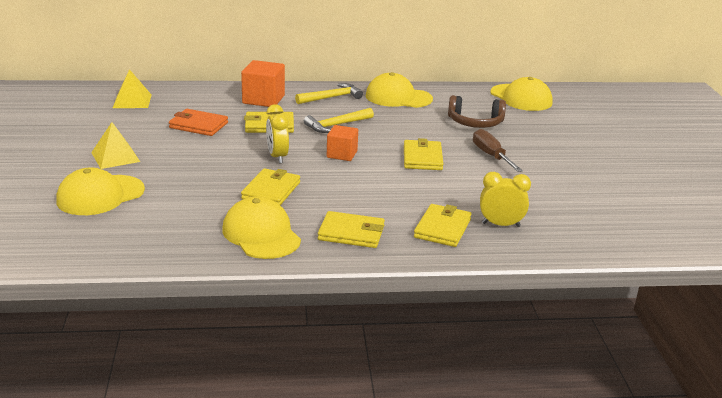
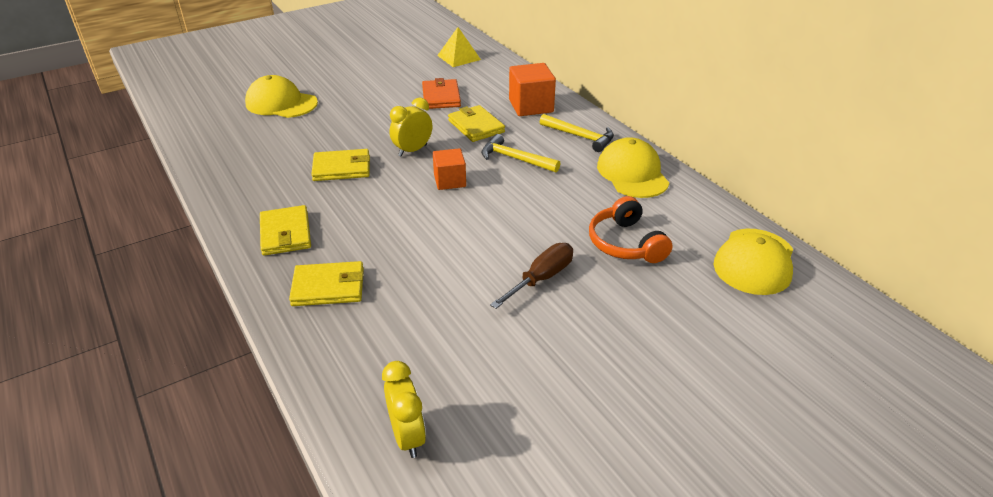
camera: 65 degrees right, 10 degrees up
yellow pyramid [91,122,140,169] -> none
yellow cap [222,196,301,259] -> none
yellow wallet [404,138,443,170] -> none
brown headphones [448,95,506,128] -> orange headphones [589,196,672,263]
yellow clock [480,172,531,227] -> yellow clock moved to [382,361,426,458]

